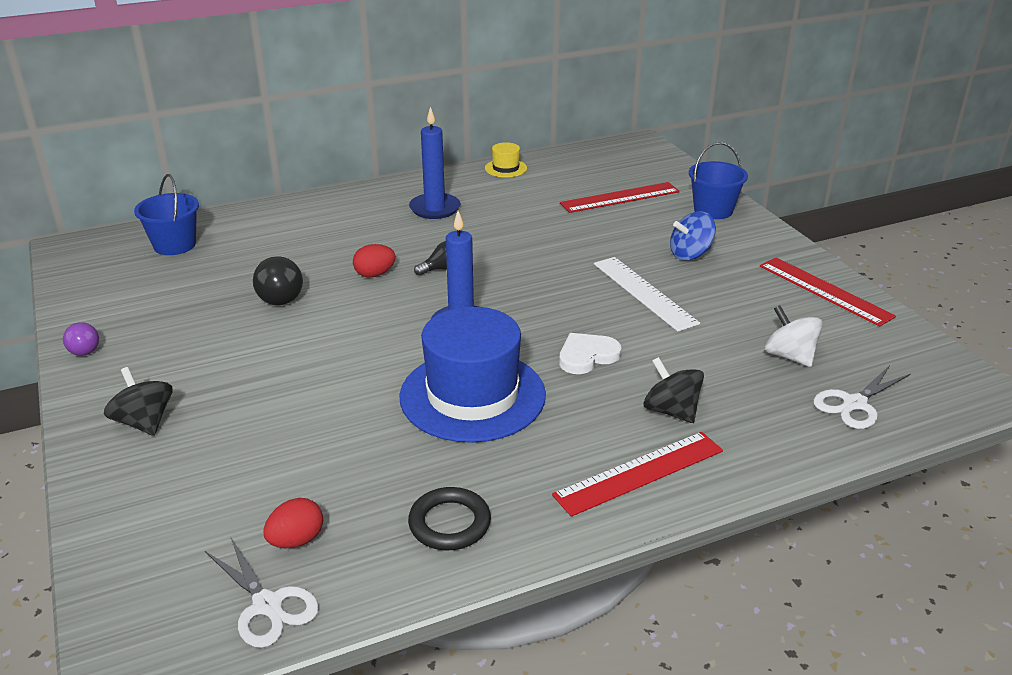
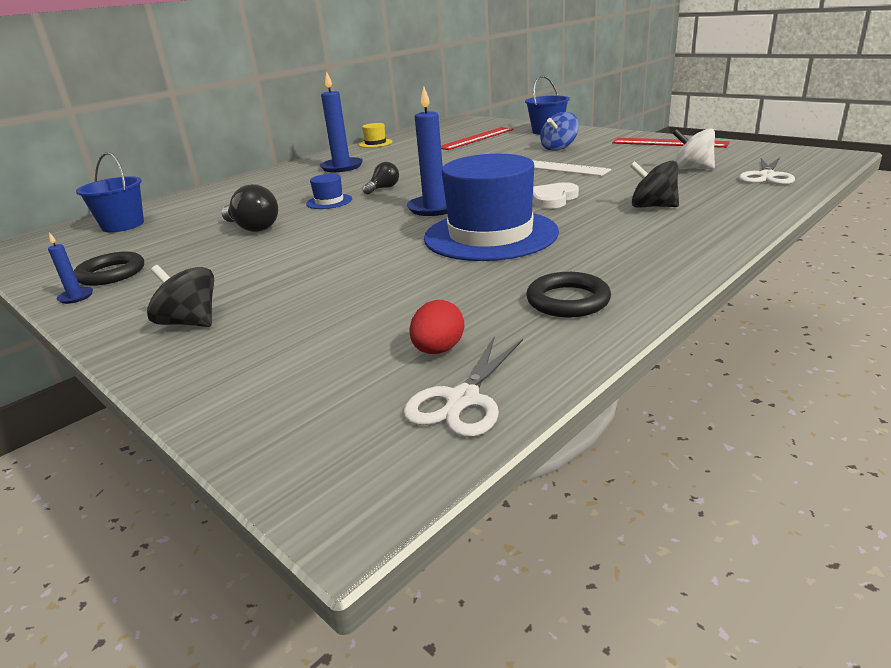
camera: 20 degrees left, 5 degrees down
purple light bulb [63,322,99,356] -> blue candle [48,232,93,304]
white scissors [205,536,319,648] -> white scissors turned 90 degrees clockwise [403,336,523,437]
red egg [353,244,396,278] -> blue hat [306,174,352,209]
red ruler [552,432,723,517] -> none
none -> black ring [74,251,144,286]

